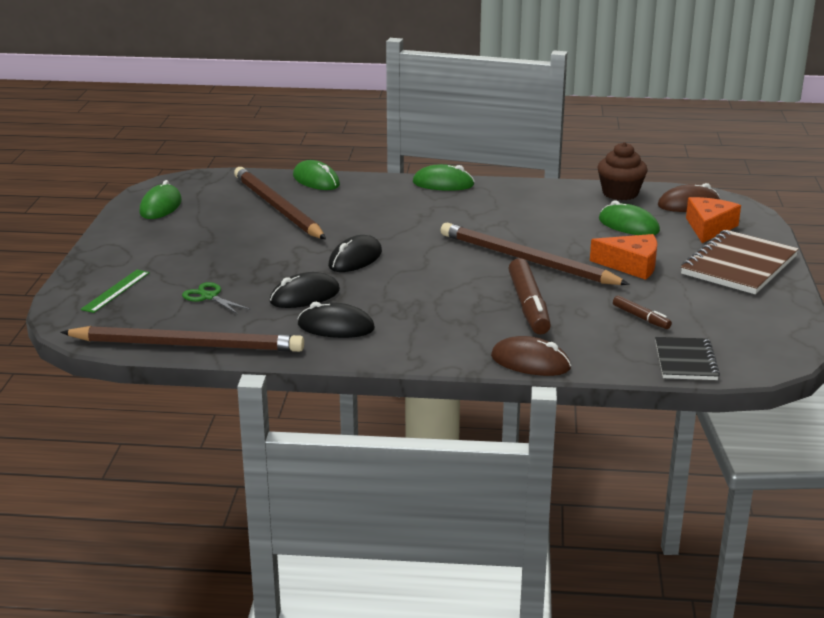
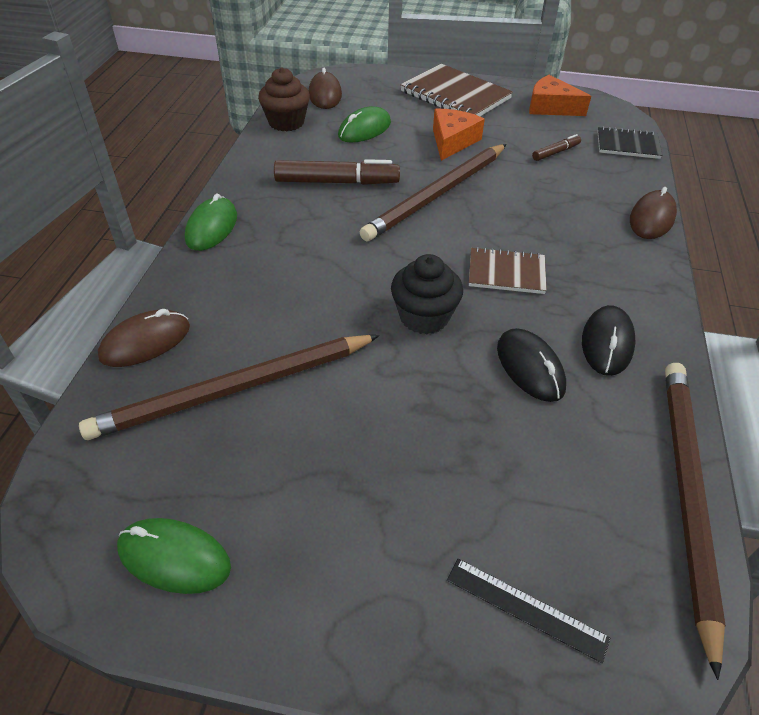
camera: 85 degrees left, 20 degrees up
green ruler [81,270,150,313] -> black ruler [447,559,610,663]
green scissors [182,282,251,314] -> none
green mouse [293,160,340,190] -> brown mouse [98,309,190,367]
black mouse [328,235,382,272] -> black cupcake [391,254,463,334]
brown marker [508,258,551,334] -> brown marker moved to [274,159,400,185]
orange cheese [686,197,741,243] -> orange cheese moved to [529,75,591,116]
none -> brown notebook [469,247,547,294]

